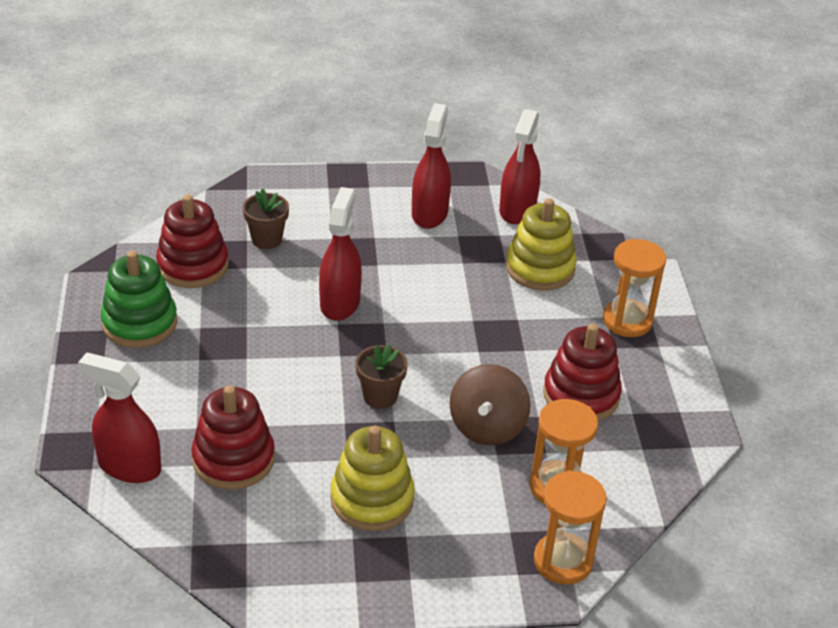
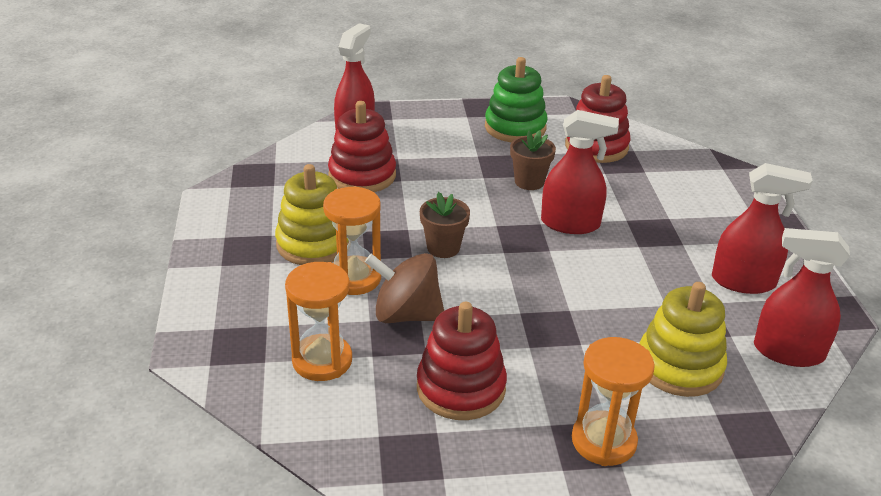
camera: 90 degrees right, 5 degrees down
brown flower pot [243,188,289,249] -> brown flower pot moved to [510,130,556,190]
orange hourglass [534,470,607,584] -> orange hourglass moved to [323,187,381,295]

